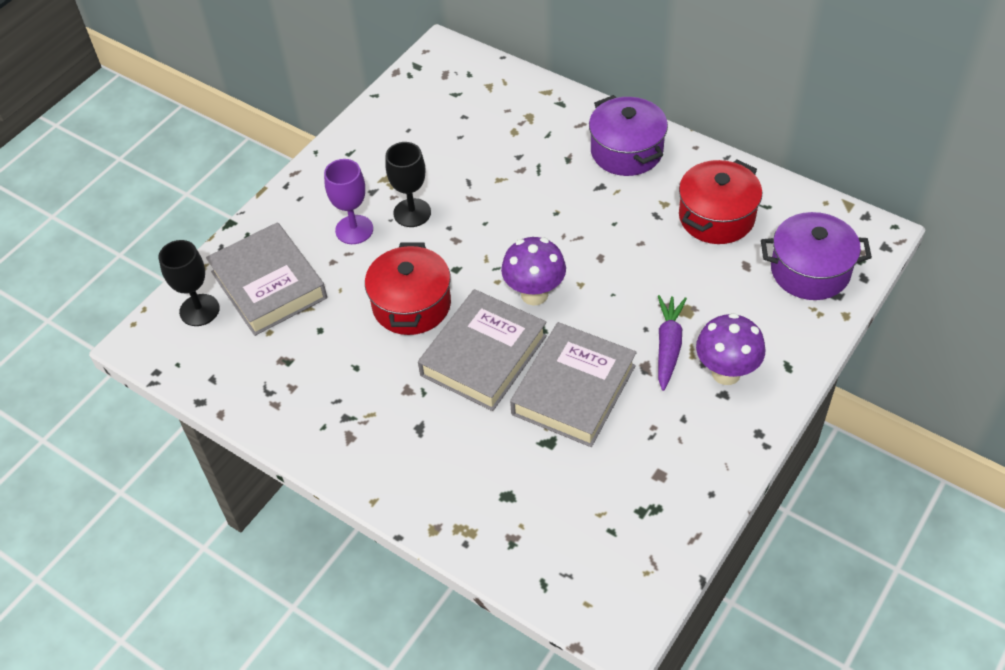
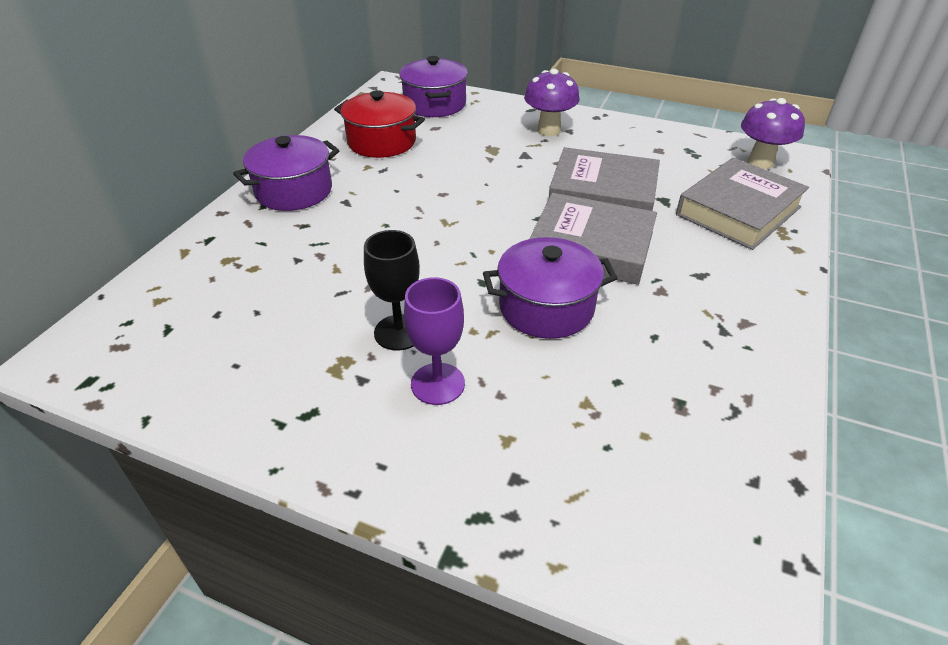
camera: 105 degrees left, 10 degrees down
black goblet [158,240,220,326] -> none
grey book [206,222,327,336] -> grey book moved to [676,158,809,250]
red pot [365,242,451,335] -> purple pot [483,237,617,339]
purple mushroom [501,237,566,306] -> purple mushroom moved to [741,98,805,169]
purple carrot [658,295,687,391] -> none

